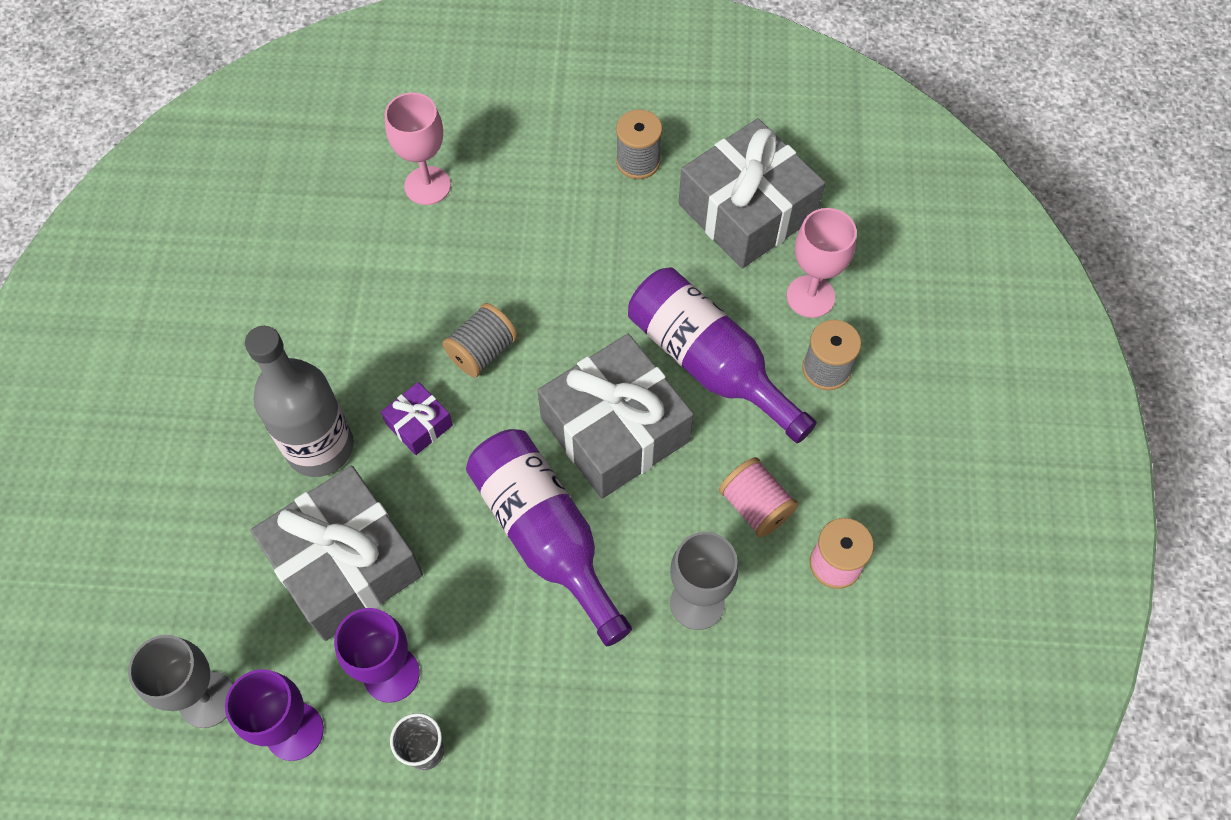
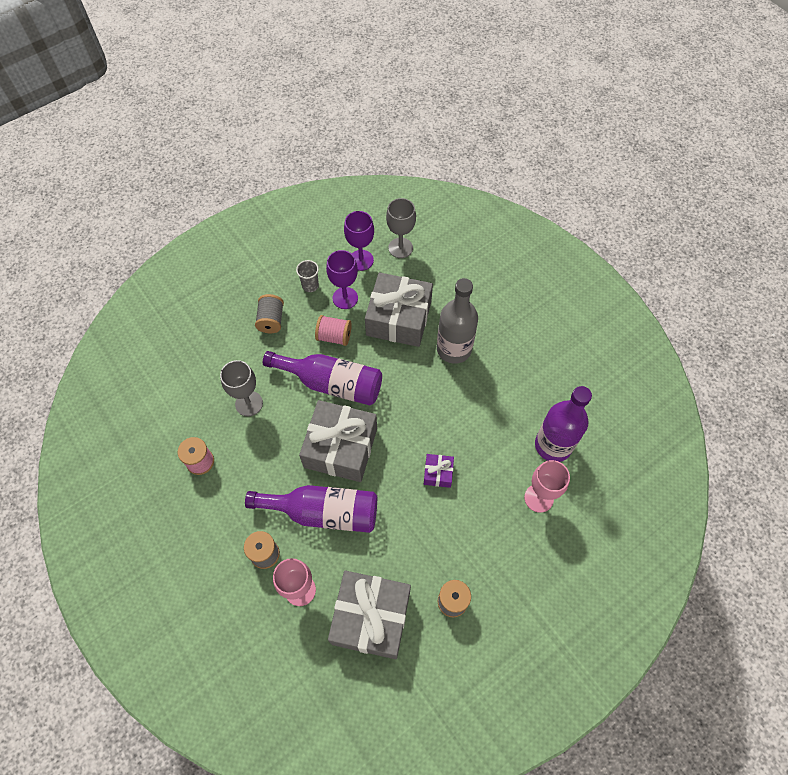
camera: 140 degrees right, 0 degrees up
purple gift [381,382,453,455] -> purple gift moved to [424,454,454,488]
grey spool [442,303,518,377] -> grey spool moved to [255,294,284,333]
pink spool [719,457,798,538] -> pink spool moved to [315,315,352,346]
none -> purple bottle [535,386,592,462]

